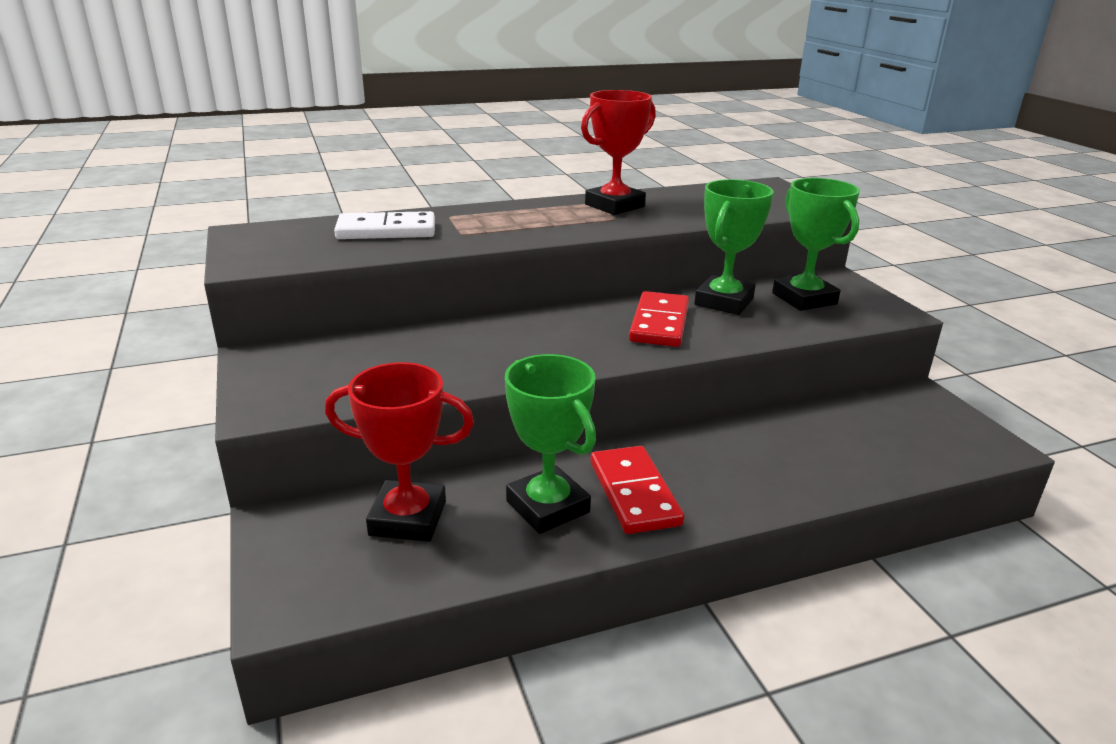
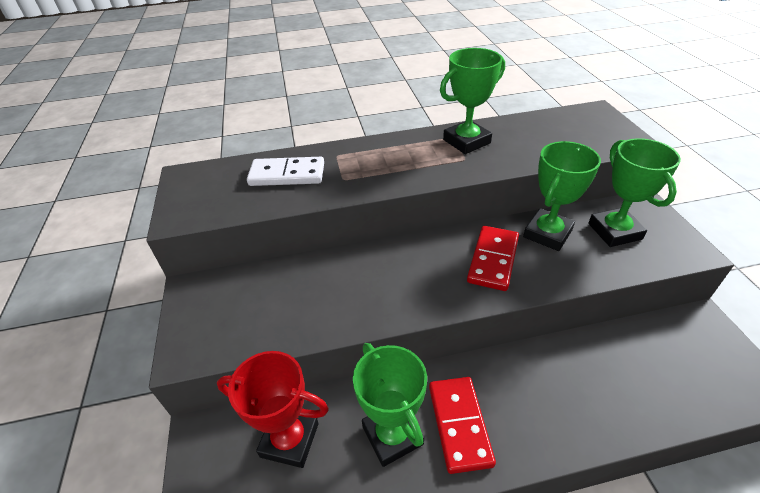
camera: 10 degrees right, 15 degrees up
red trophy [581,90,656,215] -> green trophy [440,48,505,154]

